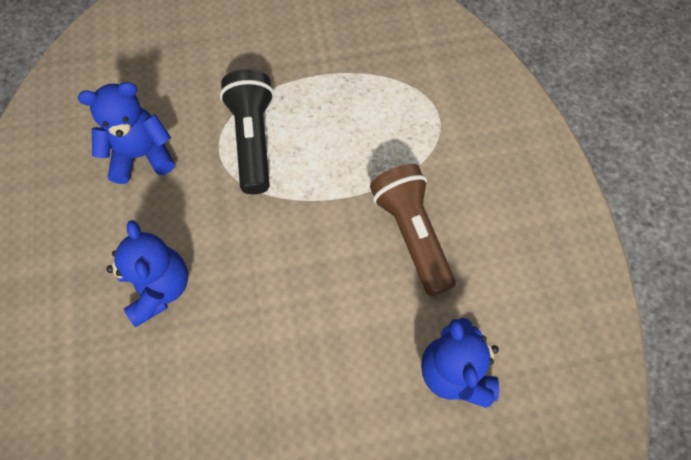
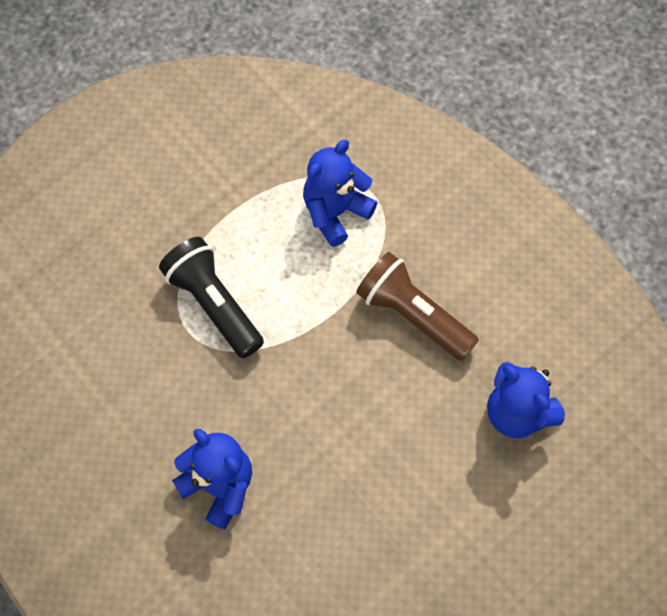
camera: 30 degrees left, 0 degrees up
blue teddy bear [78,82,175,184] -> blue teddy bear moved to [303,140,377,247]

